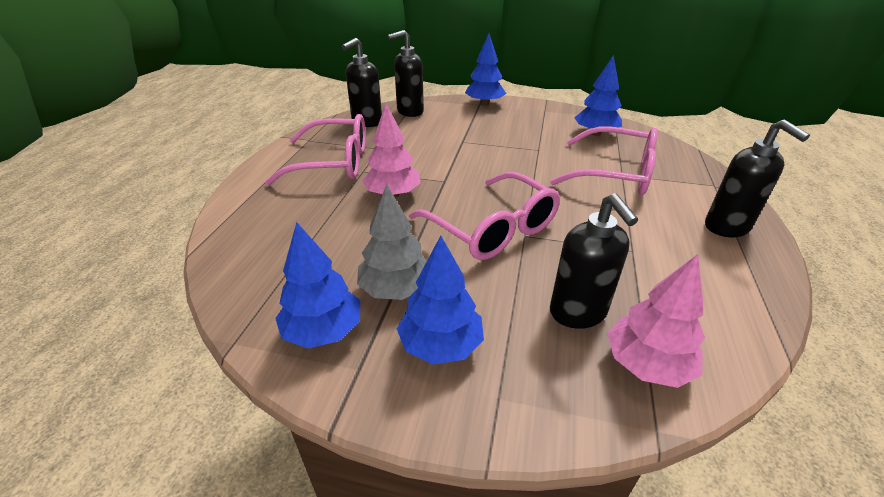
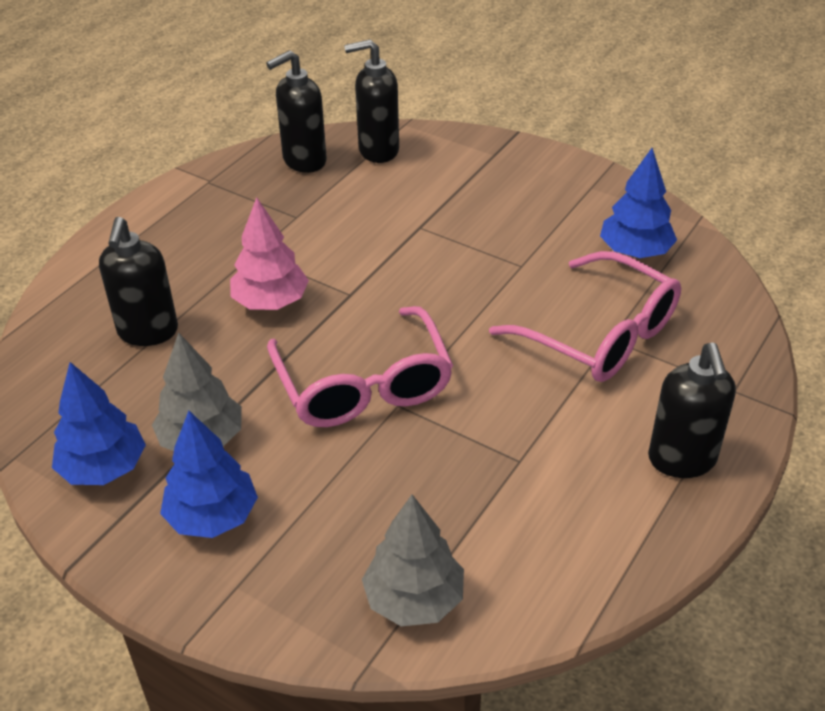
camera: 20 degrees right, 5 degrees up
pink glasses [265,114,366,186] -> none
blue tree [465,33,506,106] -> none
black soap dispenser [550,193,638,329] -> black soap dispenser moved to [99,217,178,346]
pink tree [607,254,705,388] -> grey tree [362,495,464,626]

